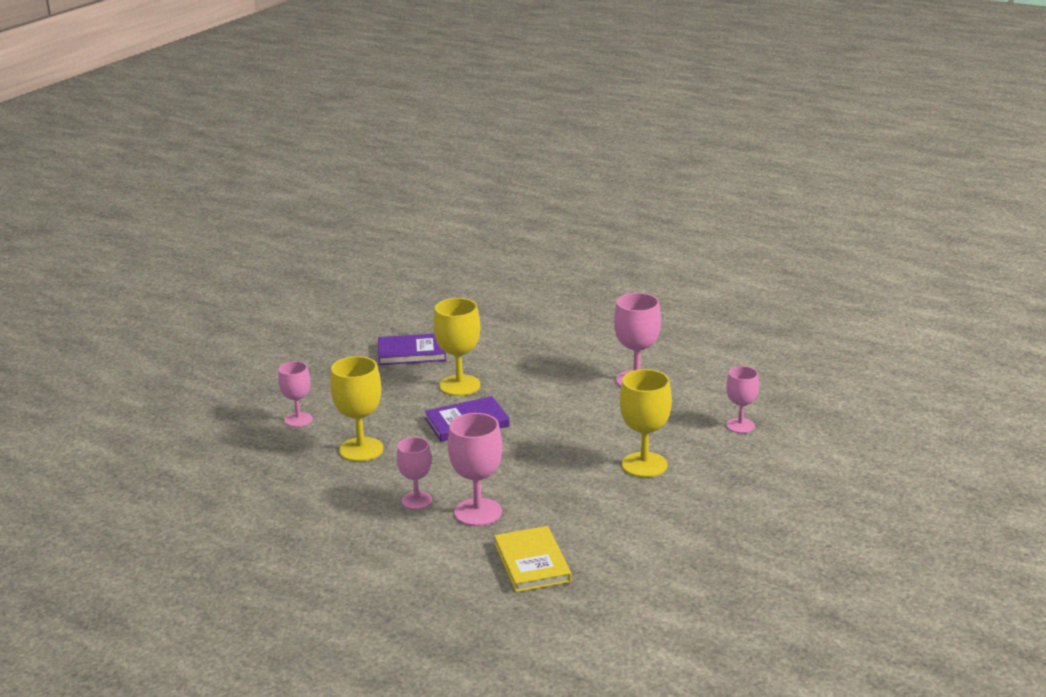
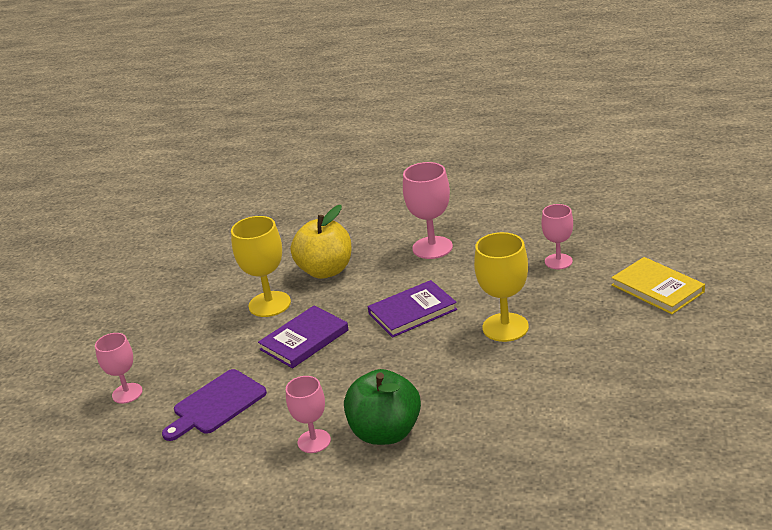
camera: 20 degrees left, 5 degrees up
yellow goblet [330,356,384,462] -> purple cutting board [162,369,267,441]
purple book [378,334,446,365] -> purple book moved to [368,280,457,338]
pink goblet [448,413,502,526] -> green apple [344,369,421,445]
yellow book [494,526,572,592] -> yellow book moved to [611,257,705,315]
none -> yellow apple [291,205,351,279]

